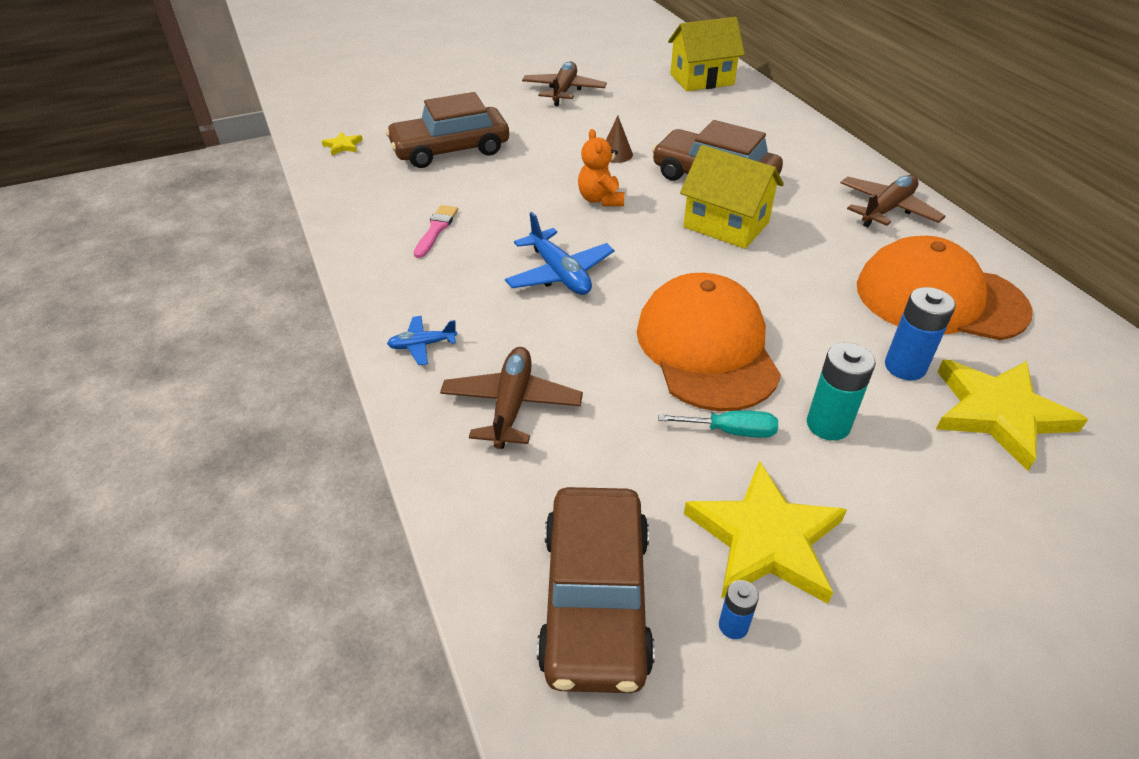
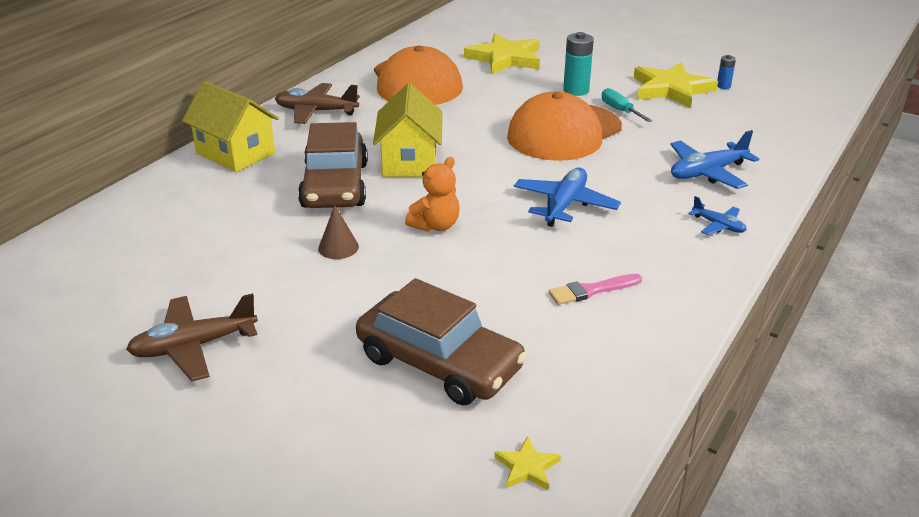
camera: 125 degrees left, 10 degrees down
brown plane [440,347,583,449] -> blue plane [670,130,759,189]
brown car [537,487,655,693] -> none
yellow house [668,17,745,91] -> yellow house moved to [182,81,279,172]
blue battery [885,287,956,380] -> none

